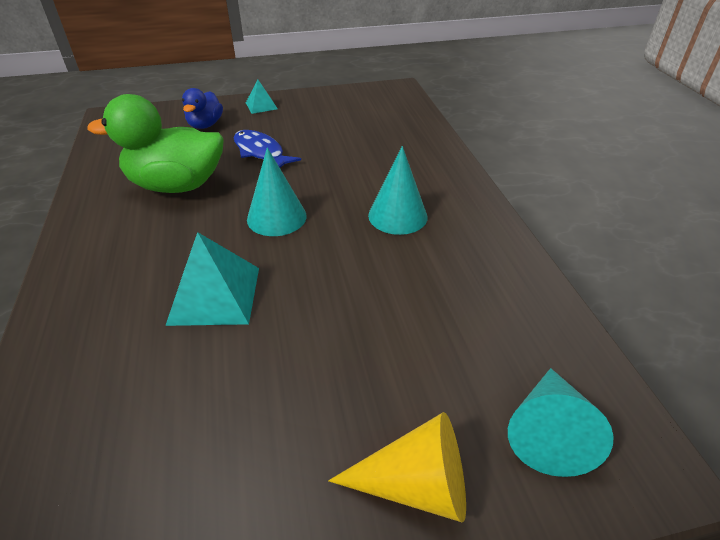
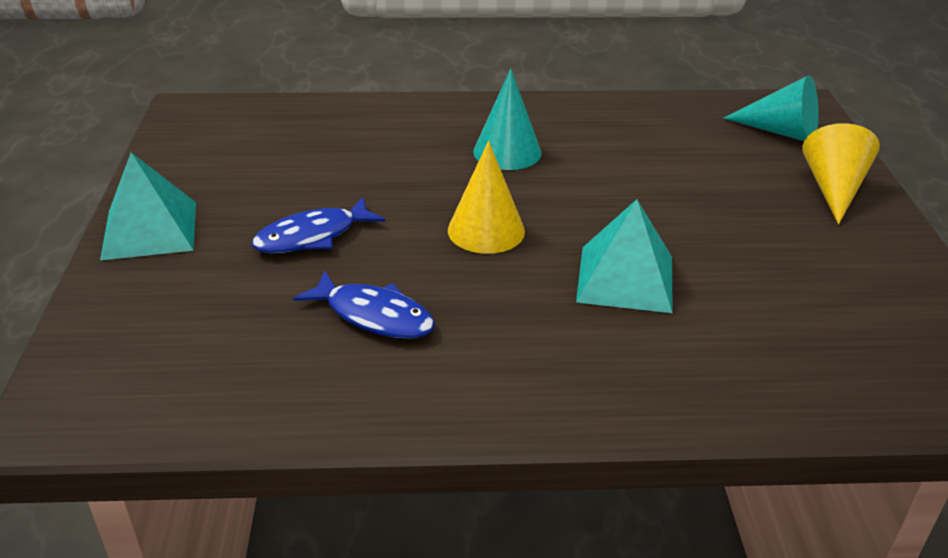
camera: 80 degrees left, 5 degrees down
green duck [87,94,224,193] -> blue fish [293,271,435,338]
blue duck [182,88,223,129] -> none
turquoise pyramid [246,80,278,114] -> turquoise pyramid [100,152,196,261], size x1.84
turquoise cone [247,147,307,236] -> yellow cone [448,141,525,254]

